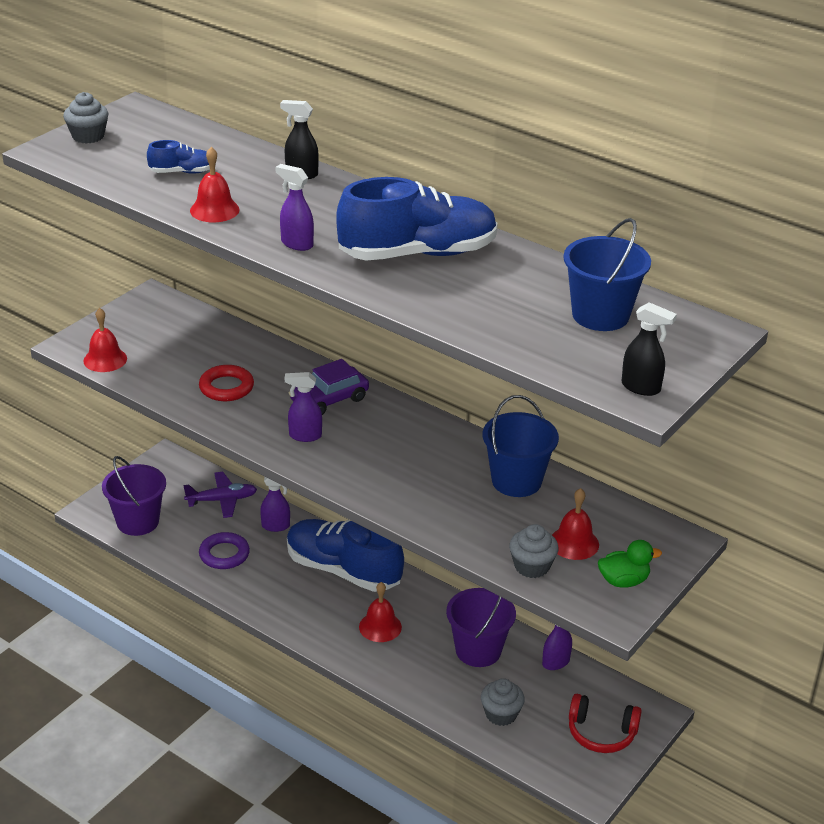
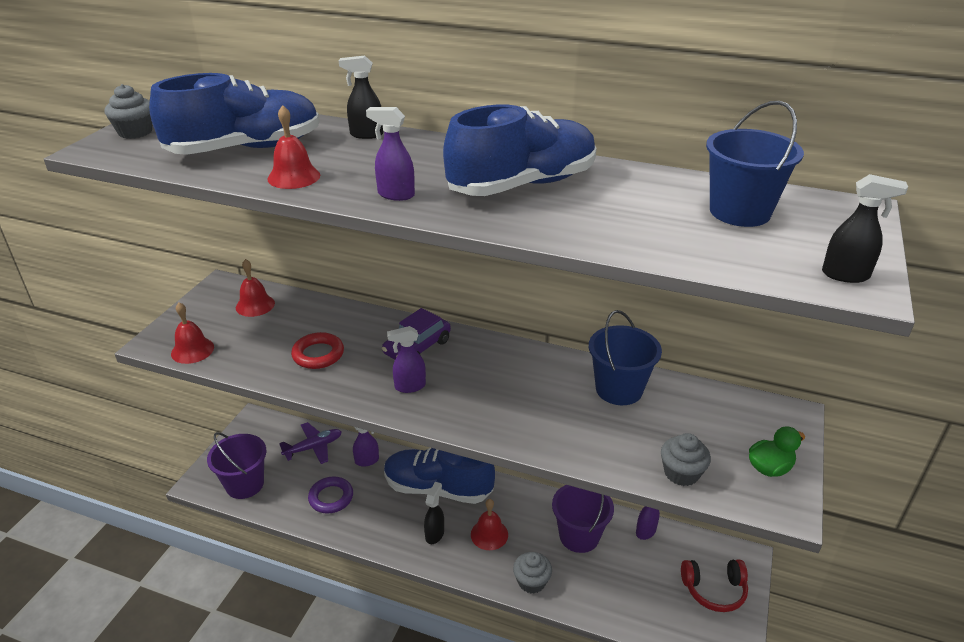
camera: 15 degrees left, 0 degrees up
blue shoe [147,140,216,174] -> blue shoe [149,73,320,155], size x2.26
grey cupcake [481,678,525,726] -> grey cupcake moved to [513,552,552,594]
red bell [552,488,599,560] -> red bell moved to [236,259,275,317]
none -> black spray bottle [424,482,444,544]

